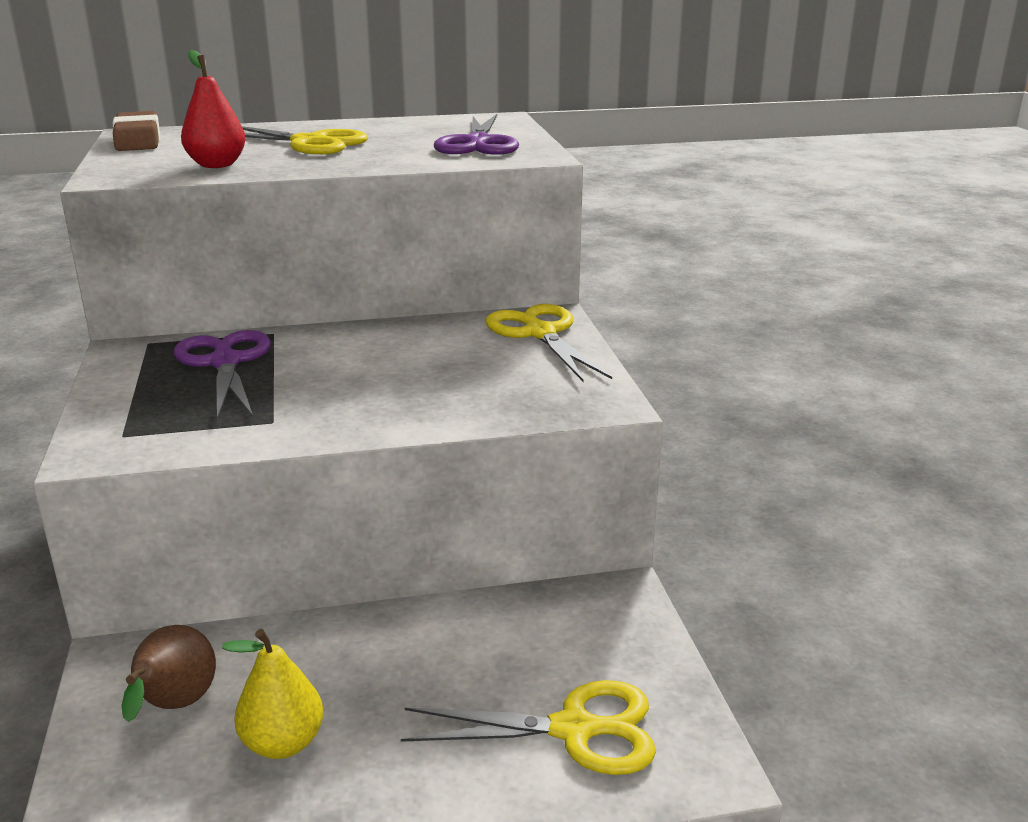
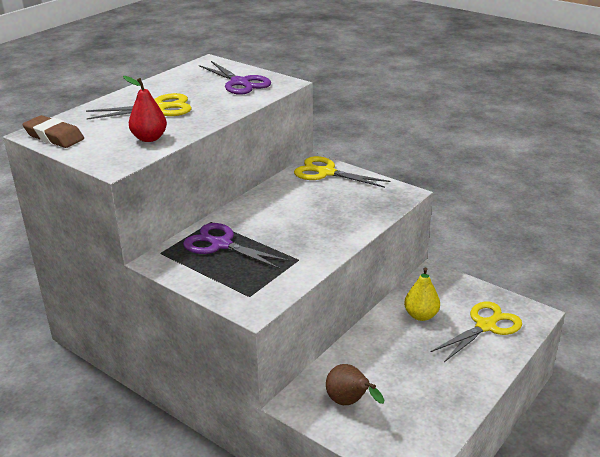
camera: 40 degrees left, 5 degrees up
yellow pear [222,629,323,759] -> yellow pear moved to [404,268,440,321]

